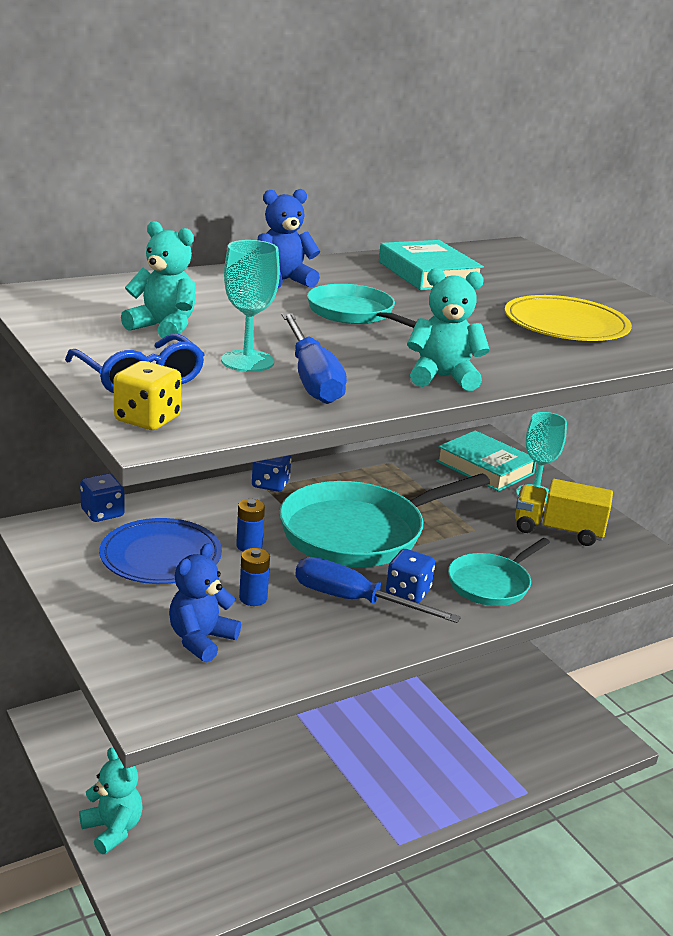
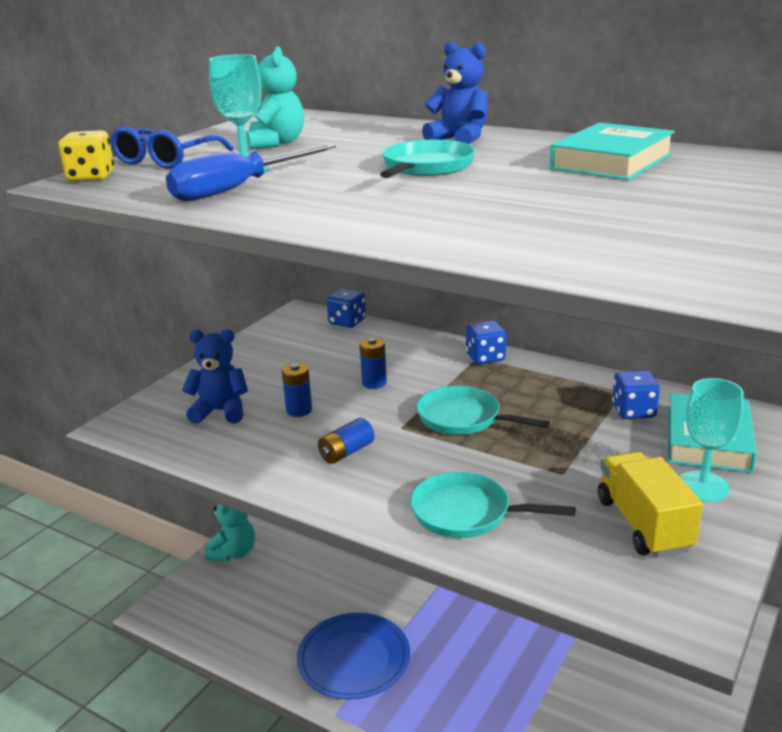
camera: 65 degrees right, 0 degrees up
blue plate [99,518,222,584] -> blue plate moved to [297,613,410,700]
turquoise pan [279,474,490,567] -> turquoise pan [416,386,550,435], size x0.55
blue screwdriver [295,557,461,623] -> blue battery [318,418,374,464]
blue dice [386,549,435,603] -> blue dice moved to [612,370,660,419]
turquoise teddy bear [407,268,490,391] -> none
yellow plate [505,295,632,341] -> none

